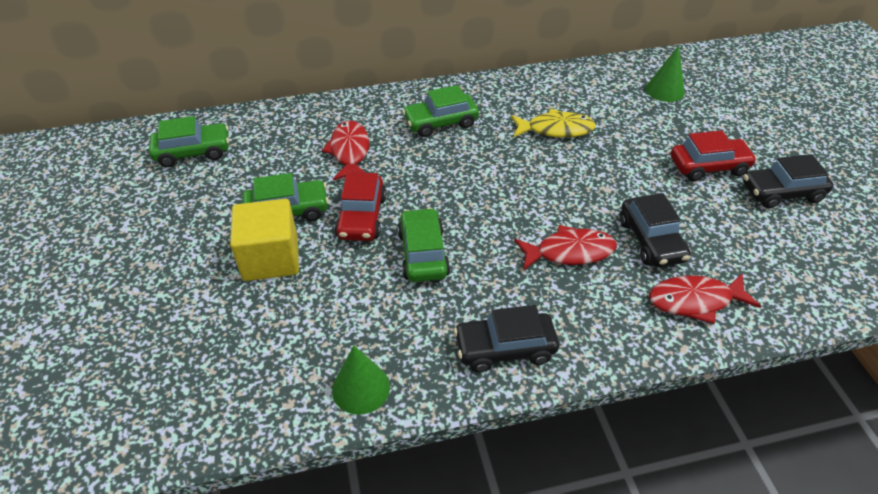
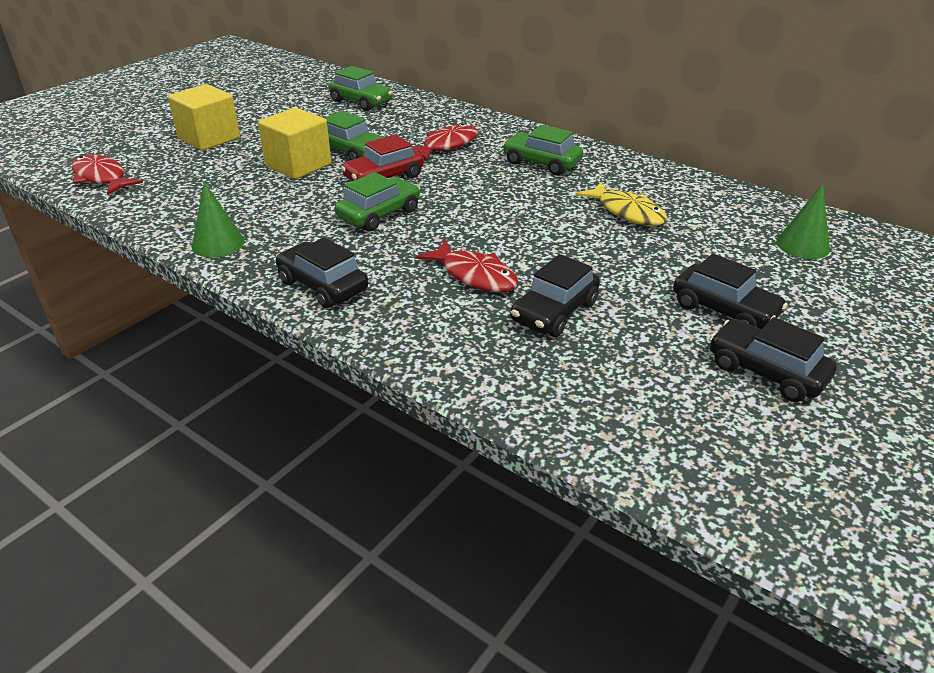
camera: 50 degrees right, 10 degrees down
red fish [649,273,761,324] -> red fish moved to [72,154,143,195]
red car [671,131,757,181] -> black car [673,253,788,329]
none -> yellow cube [168,84,240,151]

